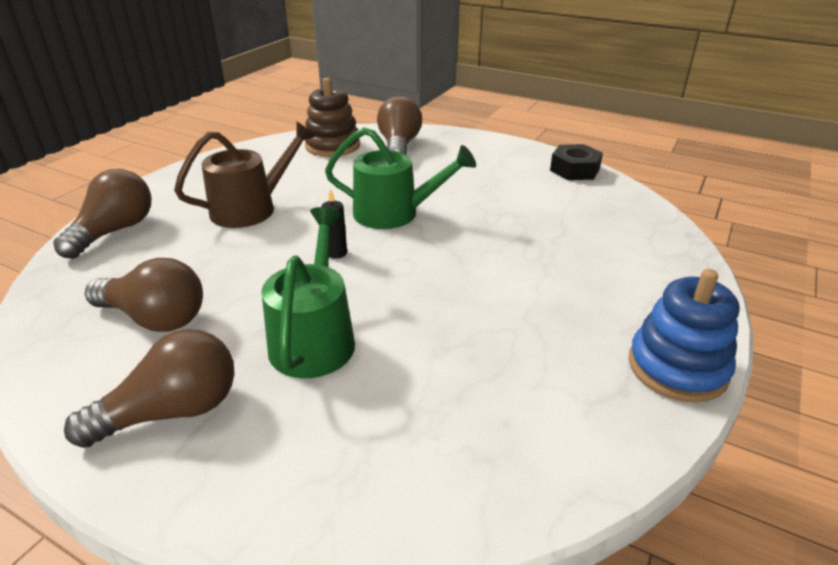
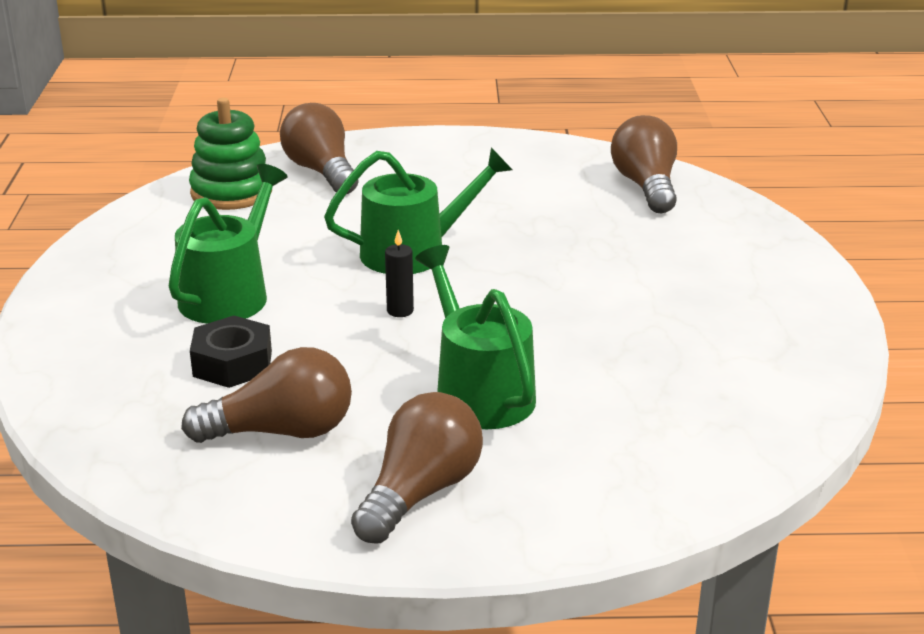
camera: 30 degrees left, 5 degrees down
brown light bulb [53,169,151,259] -> brown light bulb moved to [611,115,677,213]
brown watering can [174,122,316,228] -> green watering can [169,164,287,324]
brown stacking toy [305,77,360,157] -> green stacking toy [189,98,272,210]
black nut [550,144,603,180] -> black nut moved to [190,316,272,388]
blue stacking toy [628,269,739,403] -> none

